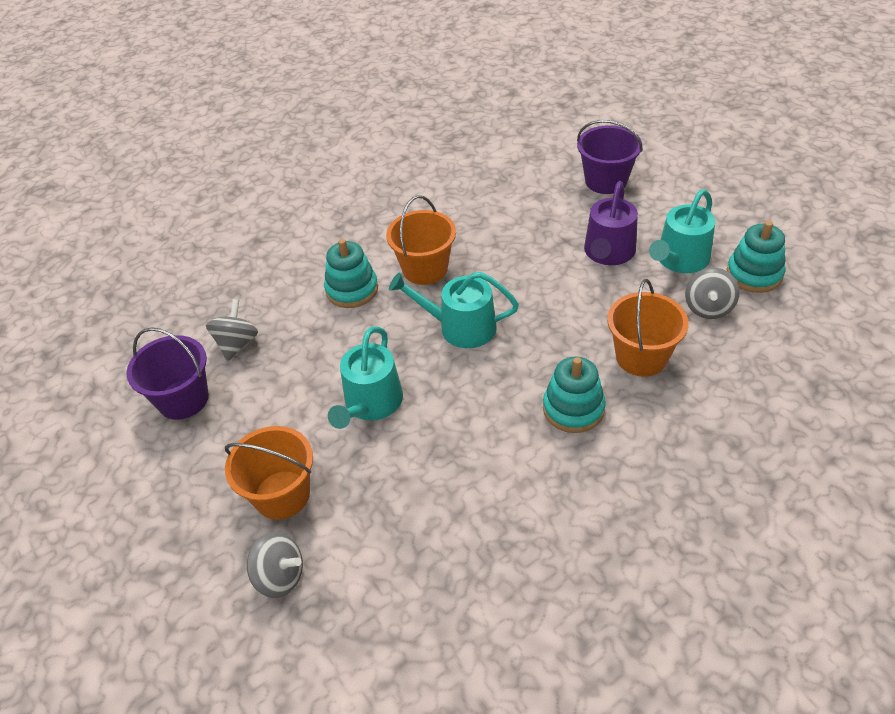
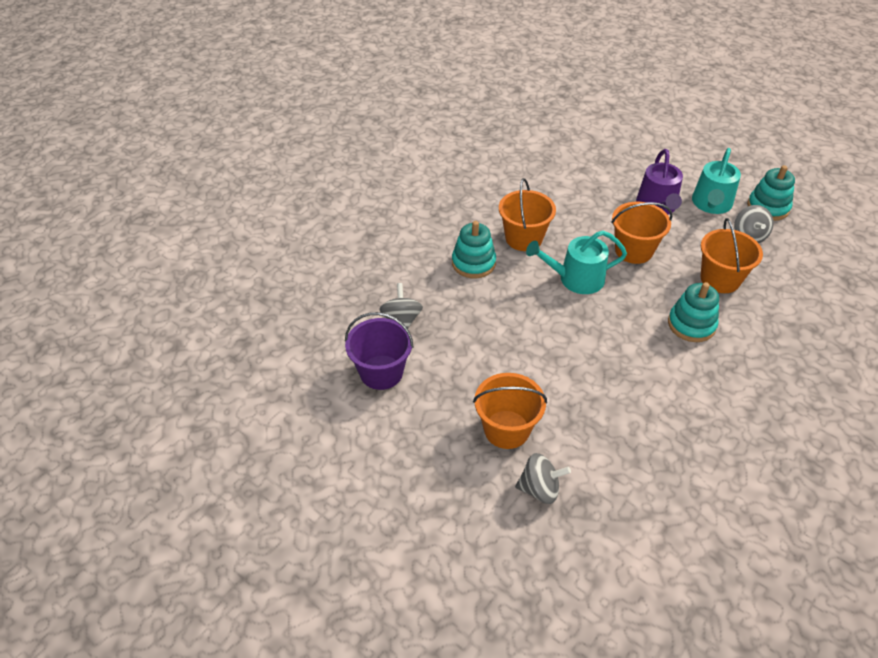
camera: 20 degrees left, 0 degrees up
turquoise watering can [328,326,403,429] -> none
purple bucket [577,120,643,194] -> none
none -> orange bucket [612,202,673,264]

